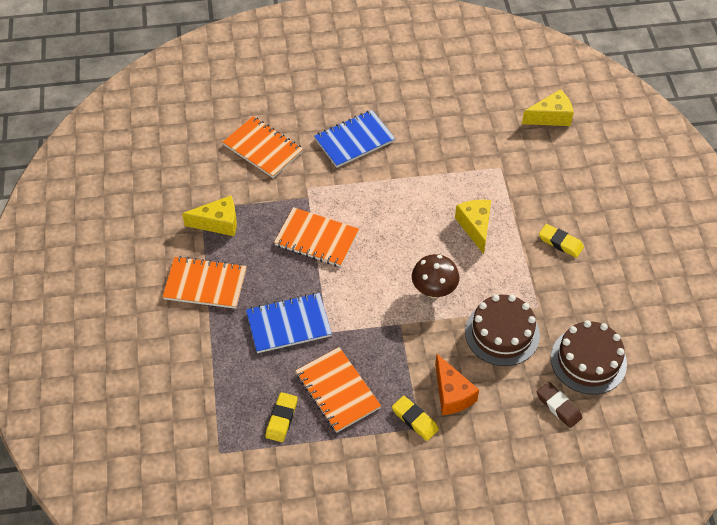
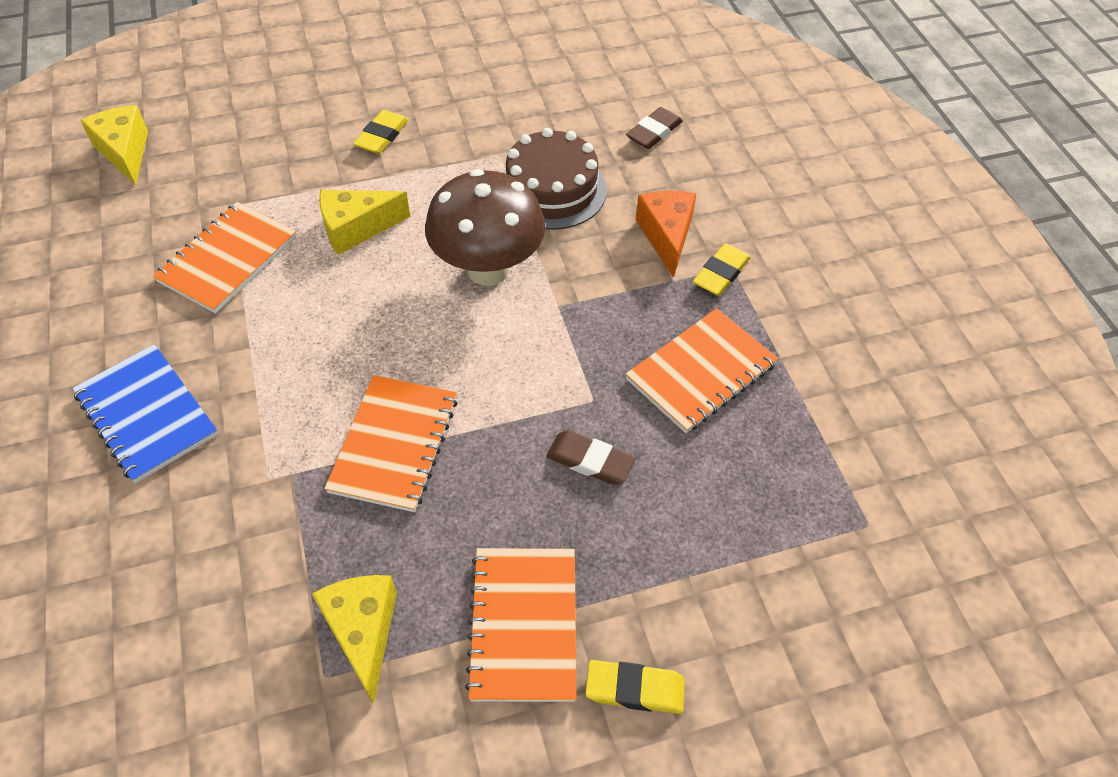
camera: 100 degrees left, 0 degrees up
orange notebook [223,116,303,178] -> orange notebook moved to [153,202,297,313]
blue notebook [246,293,332,353] -> brown eraser [546,430,636,485]
yellow eraser [265,392,298,442] -> yellow eraser moved to [585,660,685,714]
brown mushroom [412,254,459,298] -> brown mushroom [425,169,546,286], size x1.50
orange cheese [435,354,479,415] -> orange cheese turned 60 degrees counterclockwise [635,191,697,278]
brown cake [551,320,627,395] -> none

